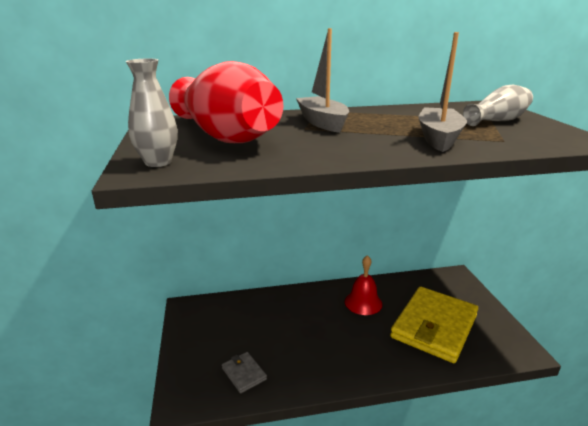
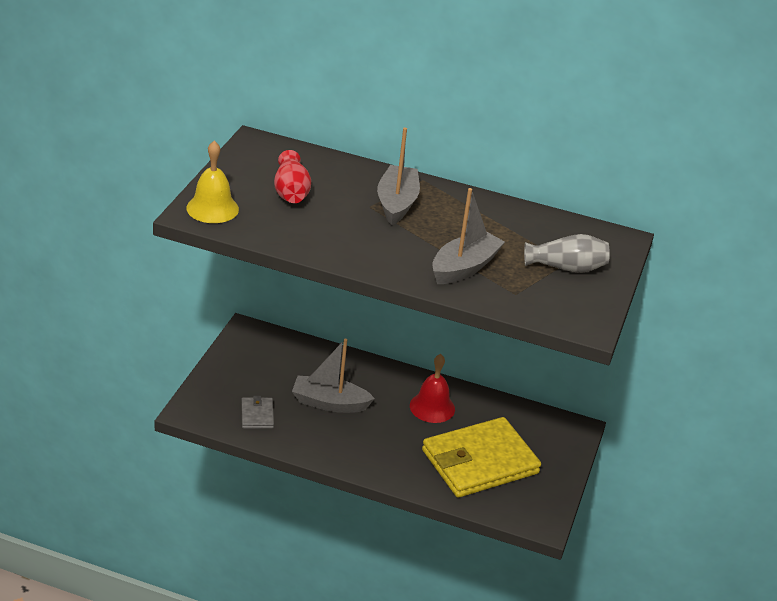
camera: 25 degrees right, 10 degrees up
grey vase [126,59,178,167] -> yellow bell [186,141,239,223]
red vase [169,61,283,143] -> red vase [274,150,311,203], size x0.52
none -> grey boat [292,339,375,413]

